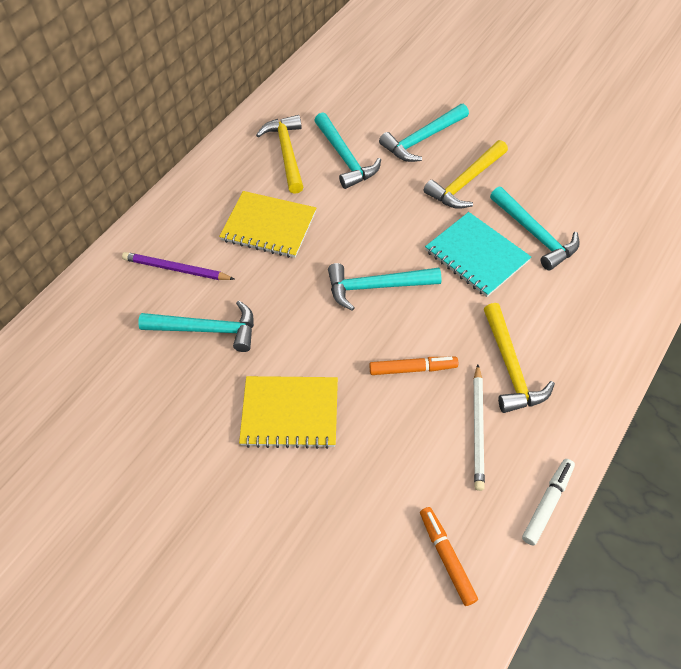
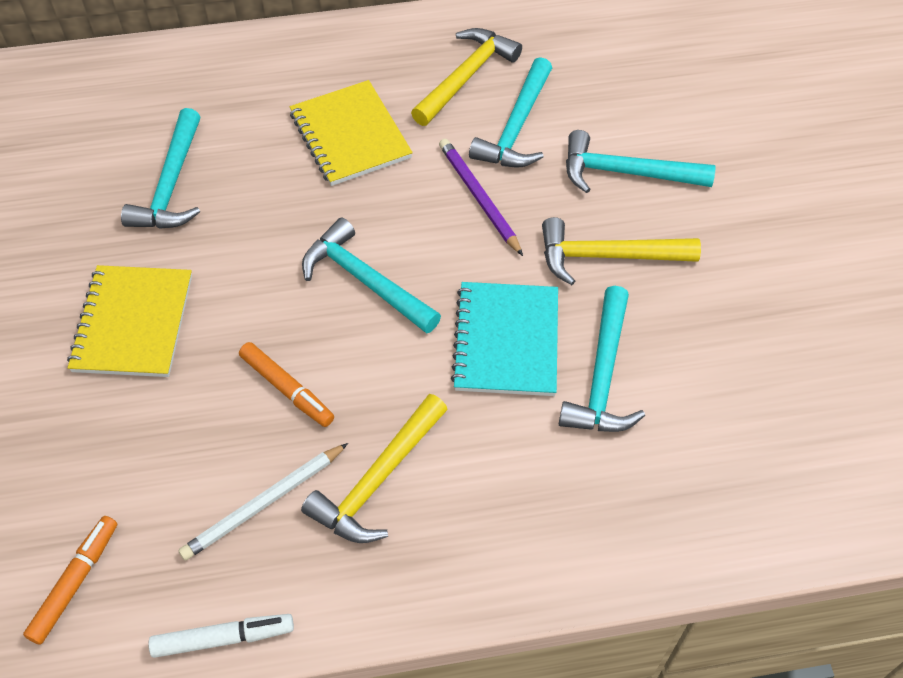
camera: 45 degrees right, 0 degrees up
purple pencil [122,252,234,280] -> purple pencil moved to [439,139,523,256]
turquoise hammer [138,301,254,352] -> turquoise hammer turned 45 degrees clockwise [121,108,201,229]
yellow notebook [239,376,338,449] -> yellow notebook turned 45 degrees clockwise [67,265,192,377]

